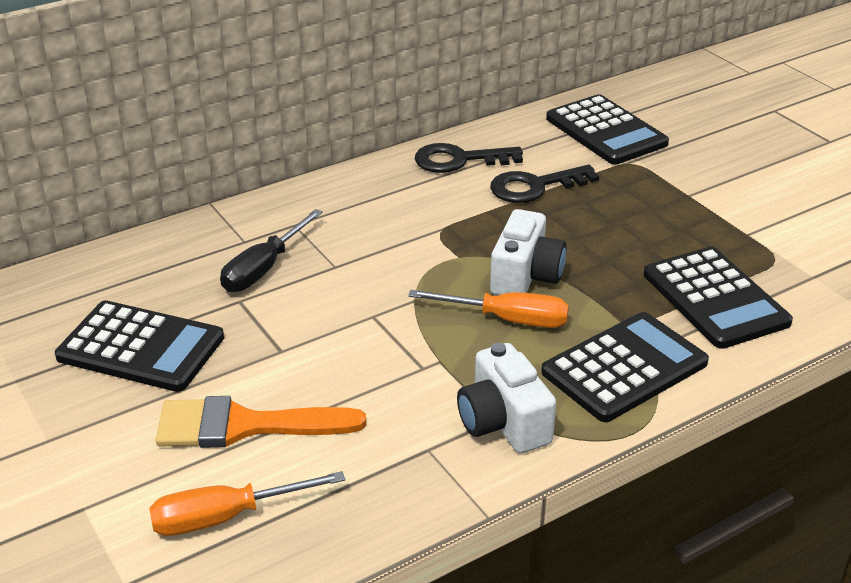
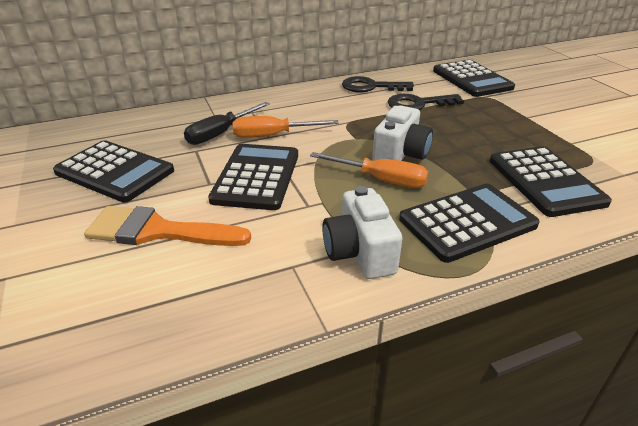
camera: 10 degrees right, 0 degrees up
orange screwdriver [149,471,345,536] -> orange screwdriver moved to [232,116,339,138]
none -> black calculator [208,144,298,210]

